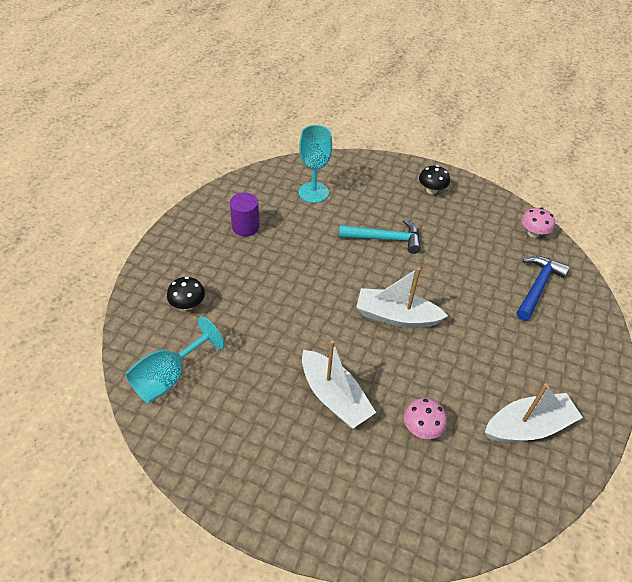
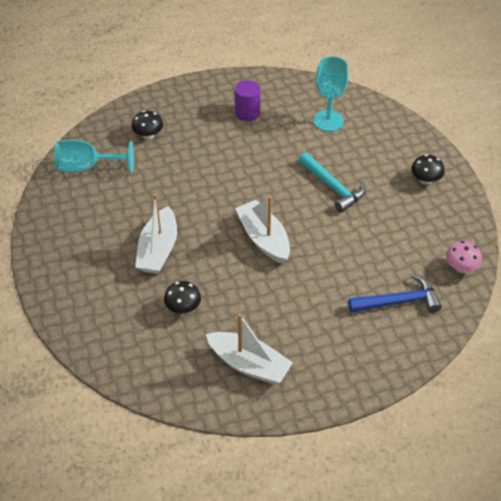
camera: 50 degrees right, 0 degrees up
pink mushroom [404,398,447,439] -> black mushroom [164,281,201,314]

